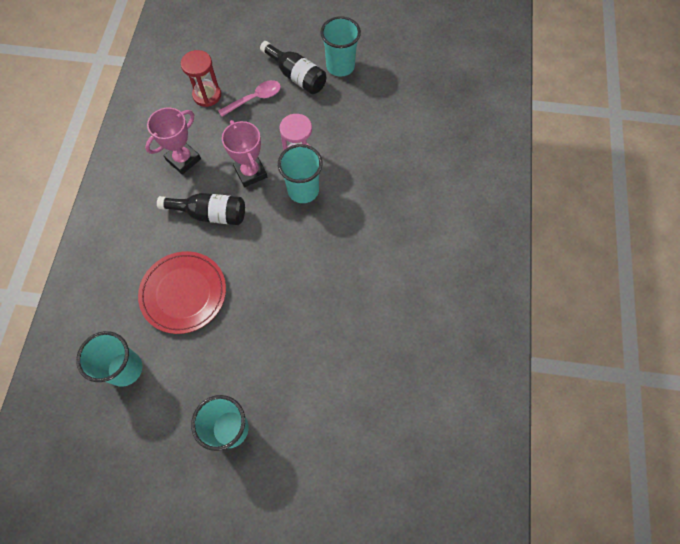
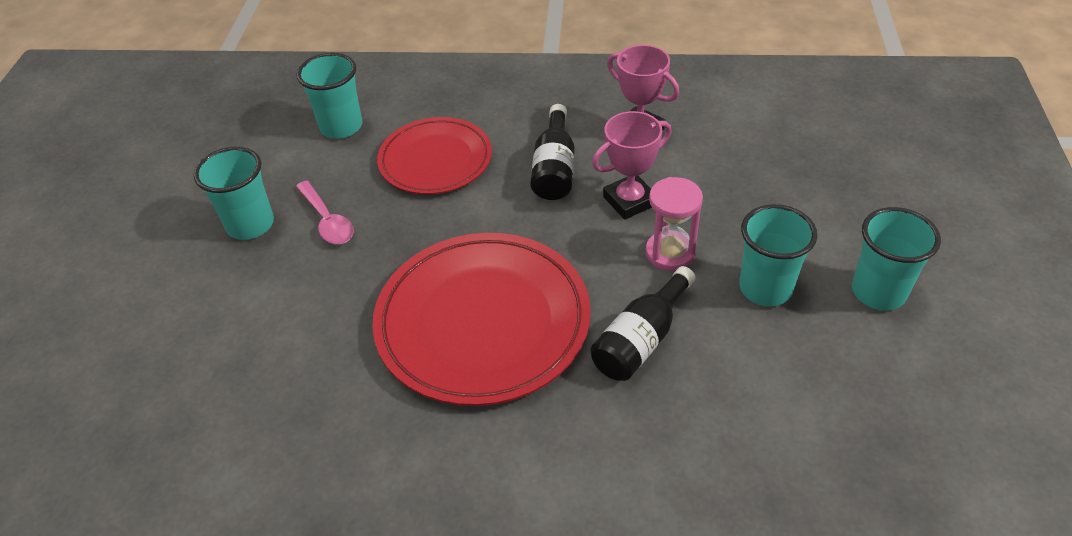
camera: 90 degrees right, 20 degrees down
red hourglass [181,50,221,107] -> none
pink spoon [218,80,281,117] -> pink spoon moved to [296,181,354,244]
black bottle [260,41,326,94] -> black bottle moved to [590,266,696,381]
turquoise cup [278,144,322,203] -> turquoise cup moved to [739,204,817,306]
none -> red plate [372,233,591,406]

